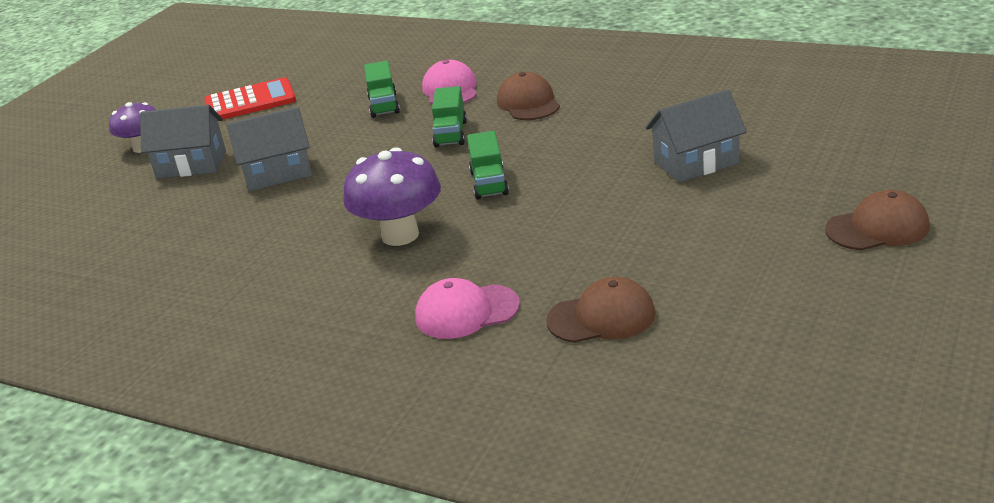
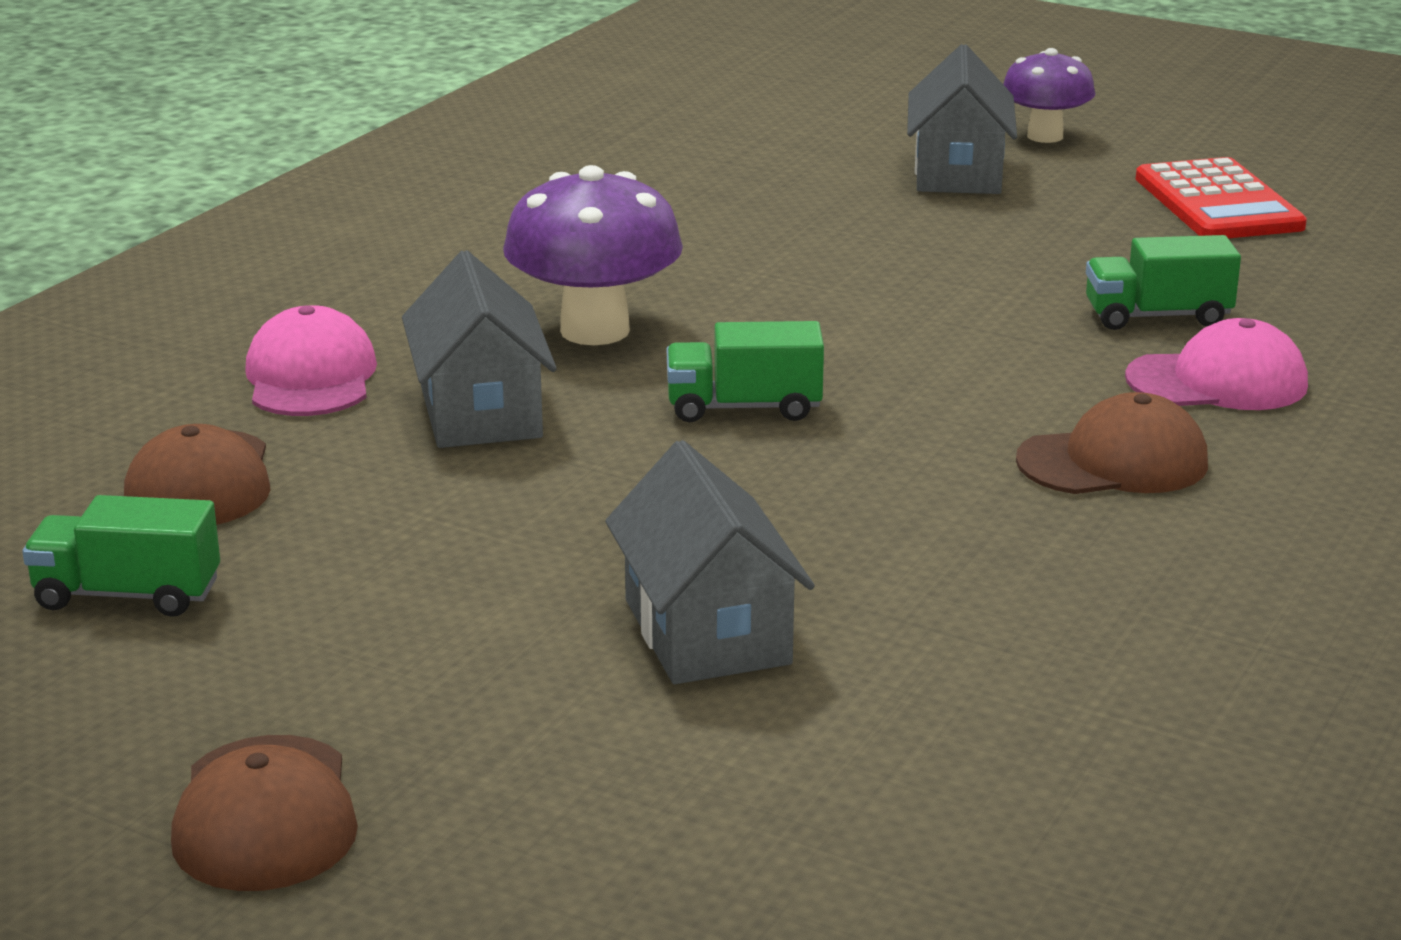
camera: 90 degrees right, 5 degrees down
grey house [226,107,312,191] -> grey house moved to [402,250,557,448]
green truck [432,86,467,148] -> green truck moved to [22,495,220,617]

